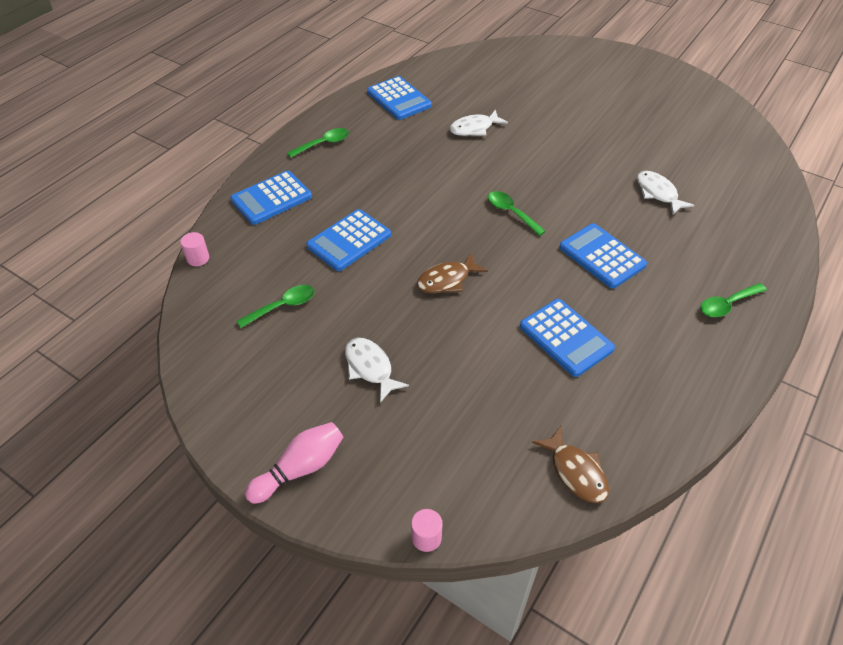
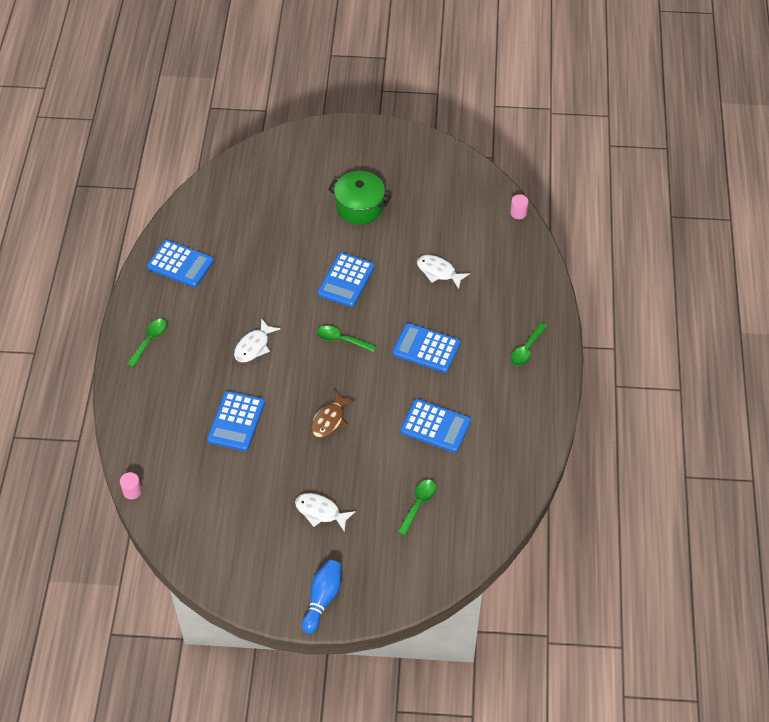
camera: 30 degrees left, 5 degrees up
blue calculator [230,171,312,225] -> blue calculator moved to [318,252,375,307]
green spoon [237,285,315,328] -> green spoon moved to [398,479,436,535]
pink bowling pin [245,422,343,504] -> blue bowling pin [302,560,341,634]
pink cylinder [411,509,443,552] -> pink cylinder moved to [510,194,528,219]
white fish [449,110,508,136] -> white fish moved to [234,318,280,363]
brown fish [532,426,609,503] -> none
none -> green pot [328,171,391,224]

